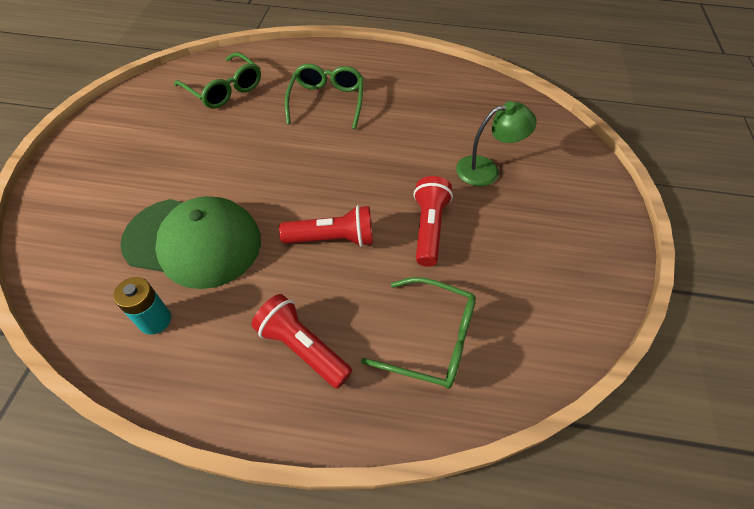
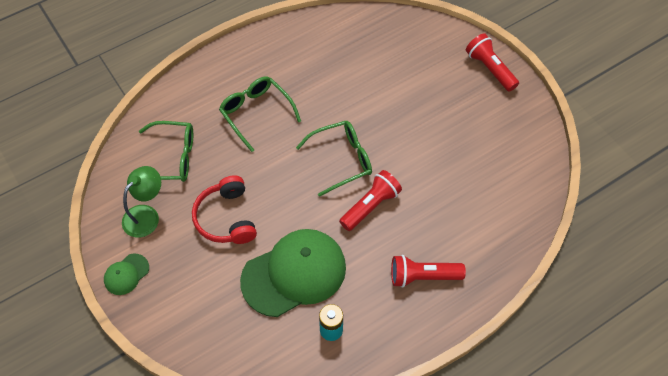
camera: 40 degrees left, 5 degrees up
green glasses [361,277,476,389] -> green glasses moved to [296,121,372,197]
red flashlight [413,176,453,267] -> red flashlight moved to [466,33,519,92]
green lamp [456,101,537,186] -> green lamp moved to [122,166,161,238]
none -> green cap [104,254,149,295]
none -> red headphones [192,176,257,244]

